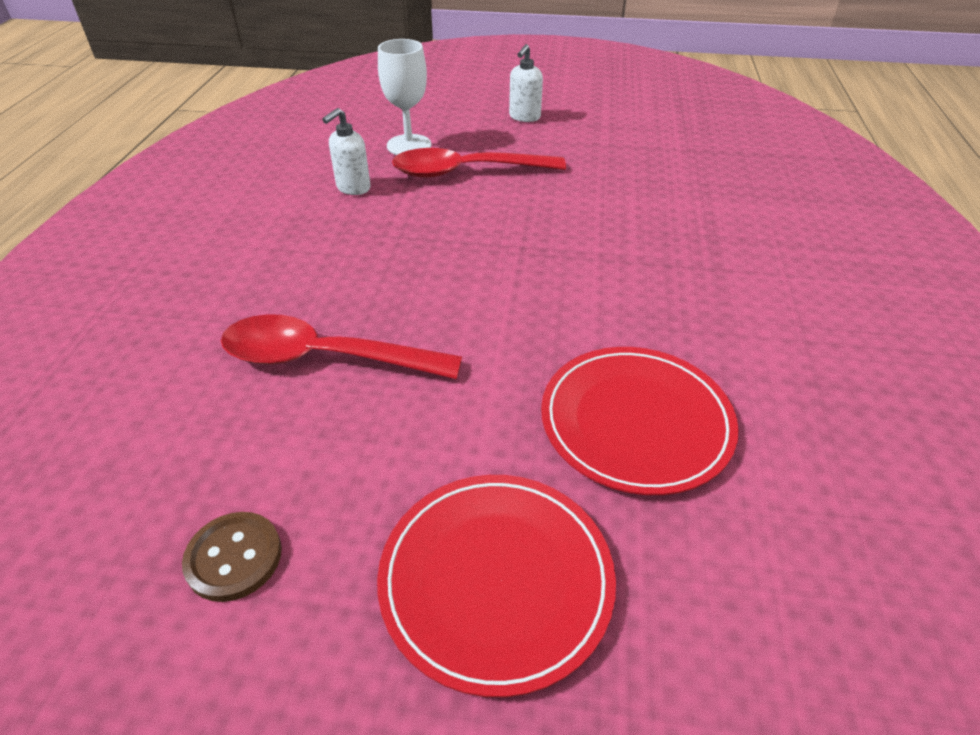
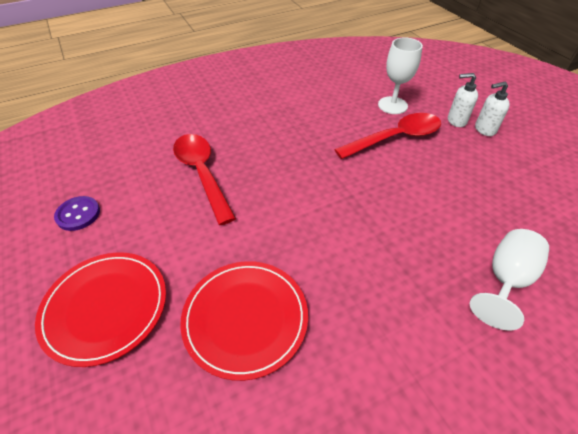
camera: 55 degrees right, 5 degrees up
brown button [182,512,282,602] -> purple button [54,196,100,231]
white soap dispenser [322,108,371,195] -> white soap dispenser moved to [448,73,478,127]
red spoon [392,148,566,178] -> red spoon turned 105 degrees clockwise [334,113,441,159]
none -> white goblet [470,229,549,330]

